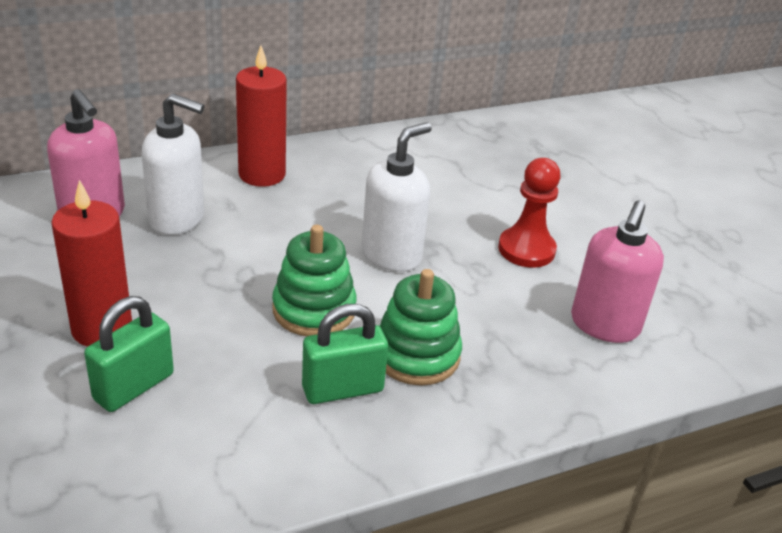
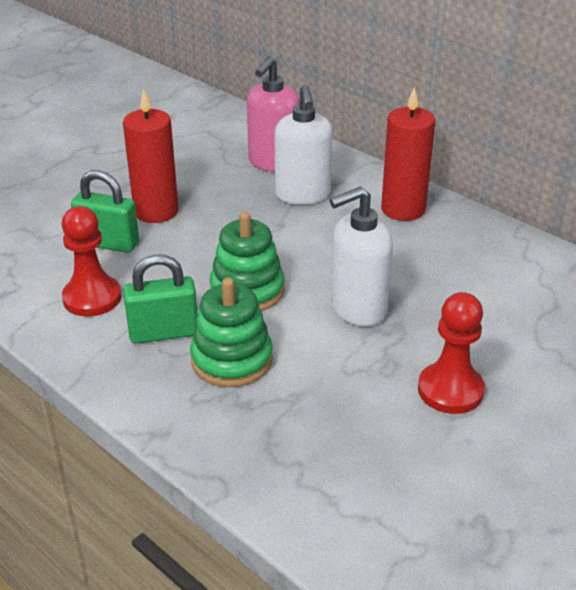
camera: 70 degrees right, 0 degrees up
green padlock [302,304,388,404] -> green padlock turned 60 degrees counterclockwise [123,254,198,344]
white soap dispenser [362,122,432,272] -> white soap dispenser turned 135 degrees clockwise [330,187,393,326]
pink soap dispenser [571,200,664,343] -> none
none -> red pawn [62,206,121,316]

